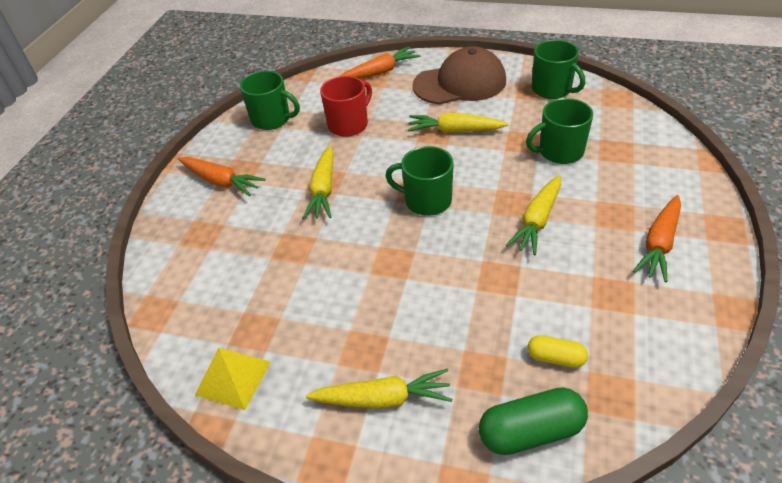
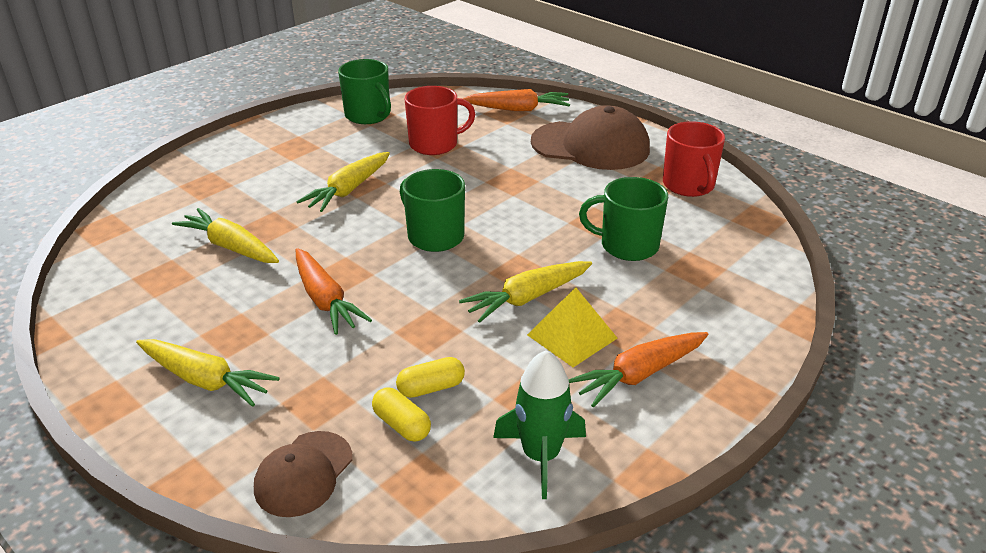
camera: 25 degrees right, 10 degrees down
orange carrot [178,157,265,196] -> orange carrot moved to [296,248,372,335]
yellow pyramid [195,348,271,410] -> yellow pyramid moved to [527,287,618,367]
yellow carrot [408,113,509,133] -> yellow carrot moved to [172,208,279,263]
green capsule [479,387,588,455] -> brown cap [254,431,353,517]
green mug [532,40,585,99] -> red mug [663,121,725,197]
none -> yellow capsule [396,357,465,398]
none -> green rocket [493,350,586,499]

